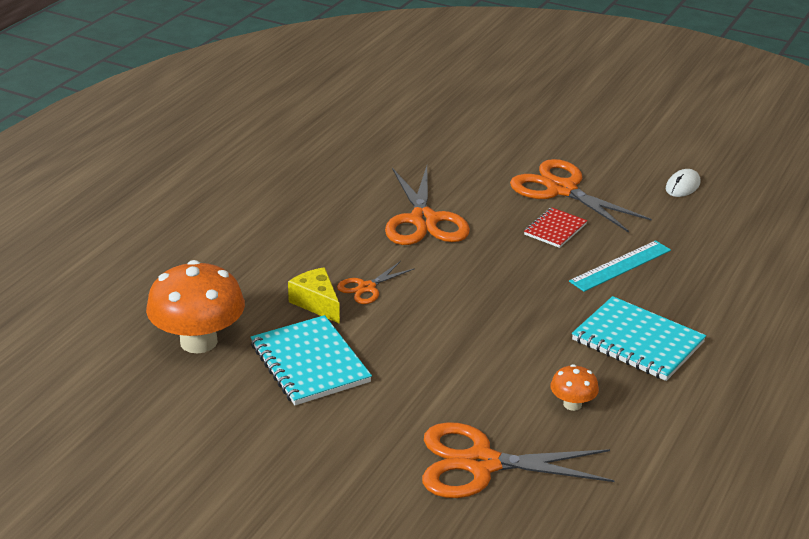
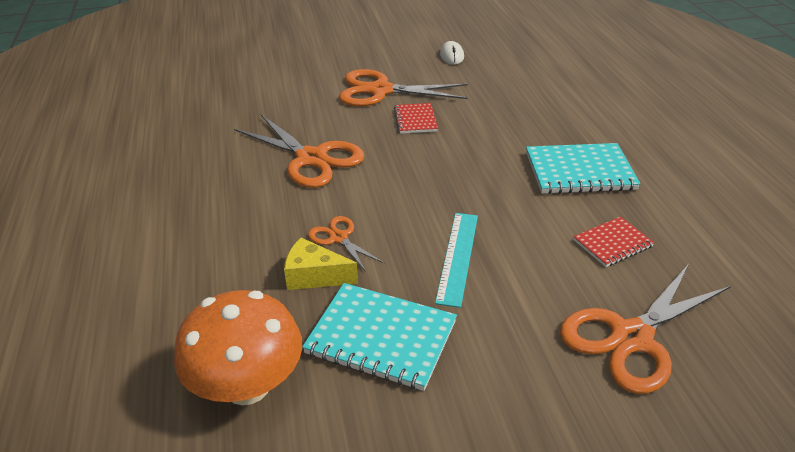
camera: 40 degrees left, 5 degrees up
orange scissors [337,261,415,304] -> orange scissors turned 135 degrees clockwise [308,216,384,272]
orange mushroom [550,364,599,411] -> red notebook [574,217,655,267]
turquoise ruler [569,240,671,292] -> turquoise ruler moved to [435,213,478,308]

